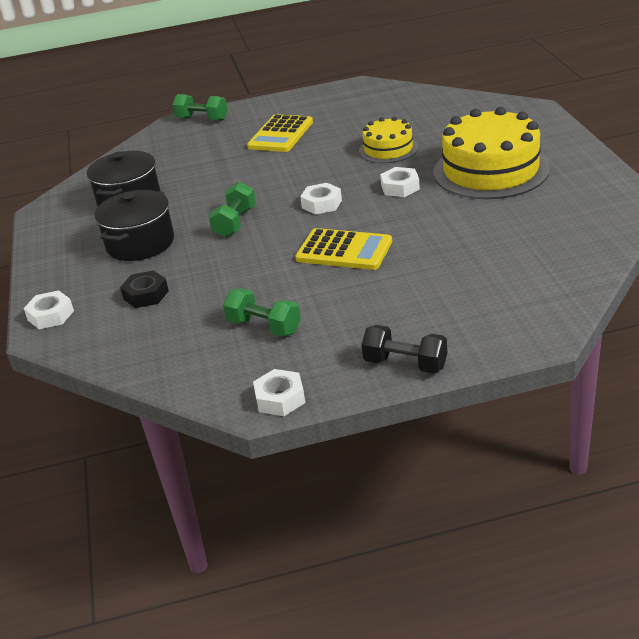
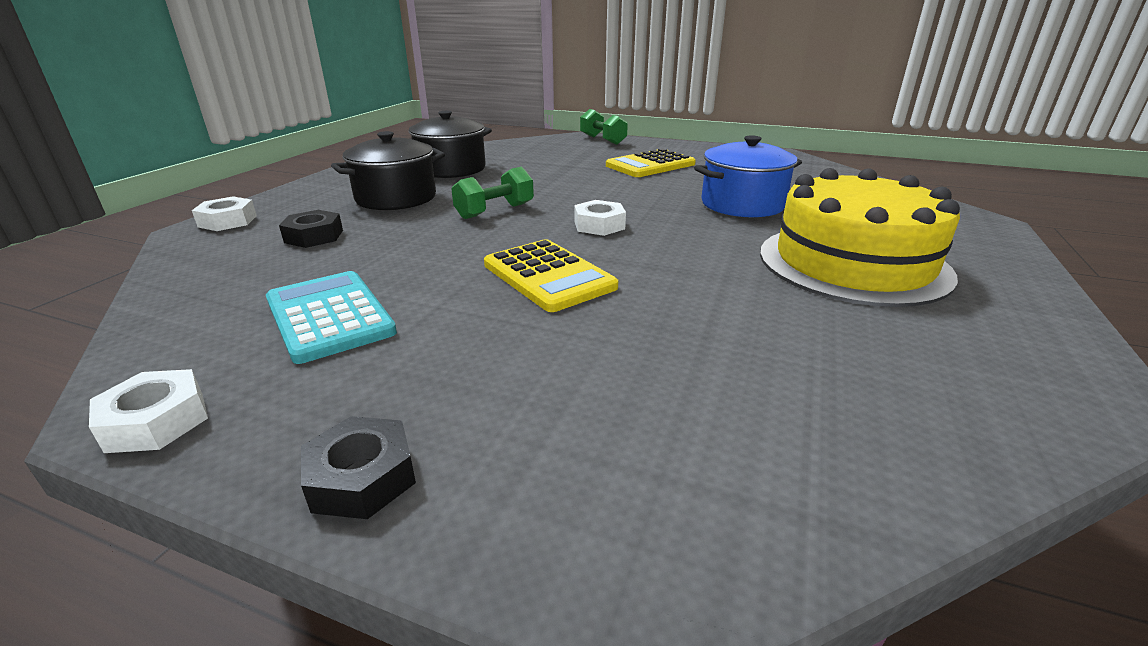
camera: 30 degrees right, 5 degrees down
green dumbbell [223,288,301,336] -> turquoise calculator [266,271,397,364]
yellow cake [359,117,418,163] -> blue pot [694,135,802,217]
black dumbbell [361,325,447,373] -> black nut [301,416,416,519]
white nut [380,167,420,197] -> none

